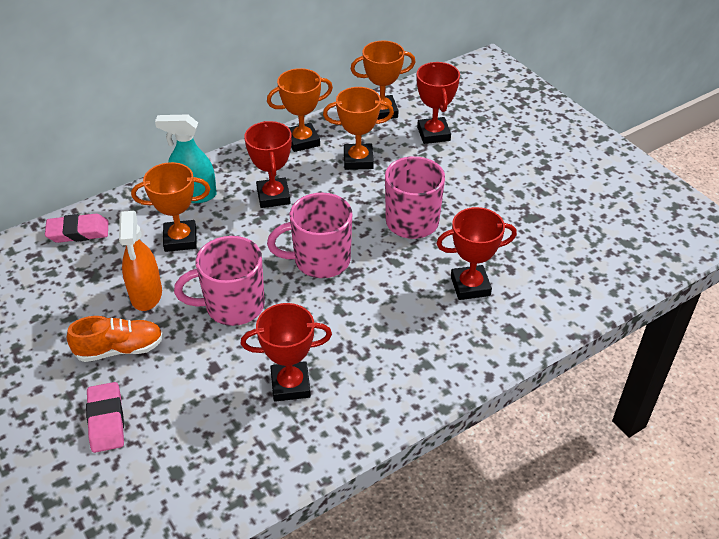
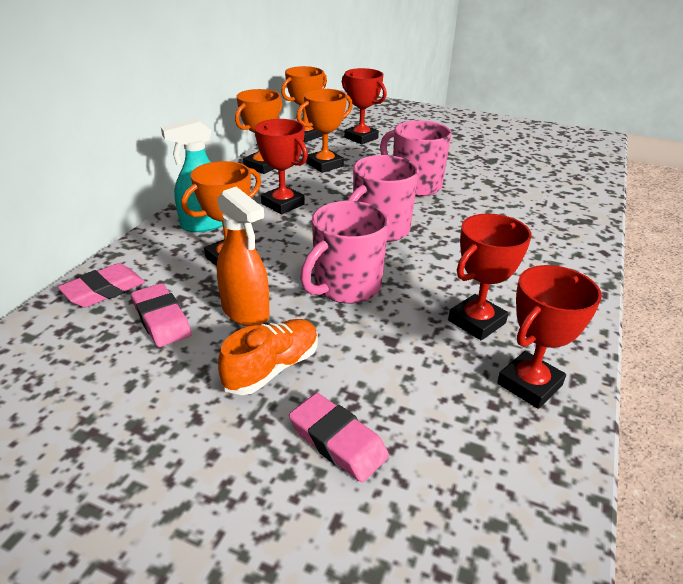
camera: 35 degrees left, 10 degrees down
red trophy [436,207,517,300] -> red trophy moved to [497,265,602,409]
none -> pink eraser [131,283,192,347]

